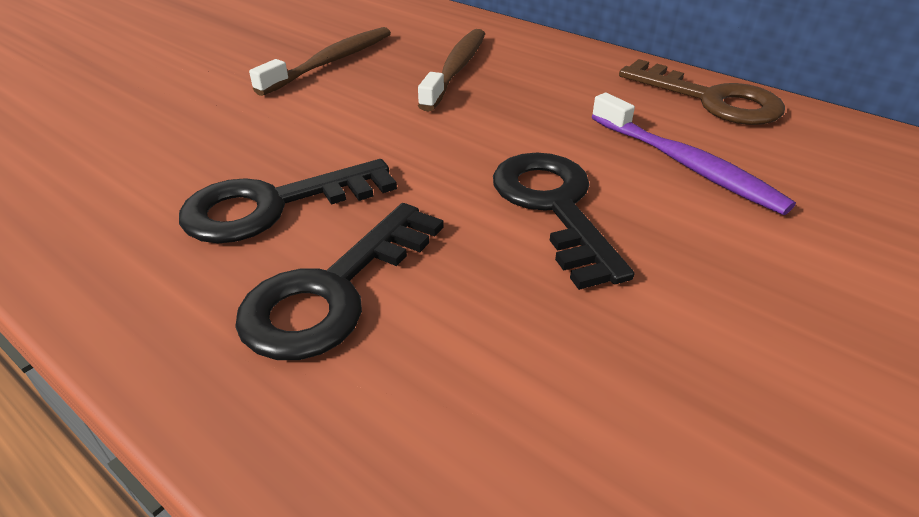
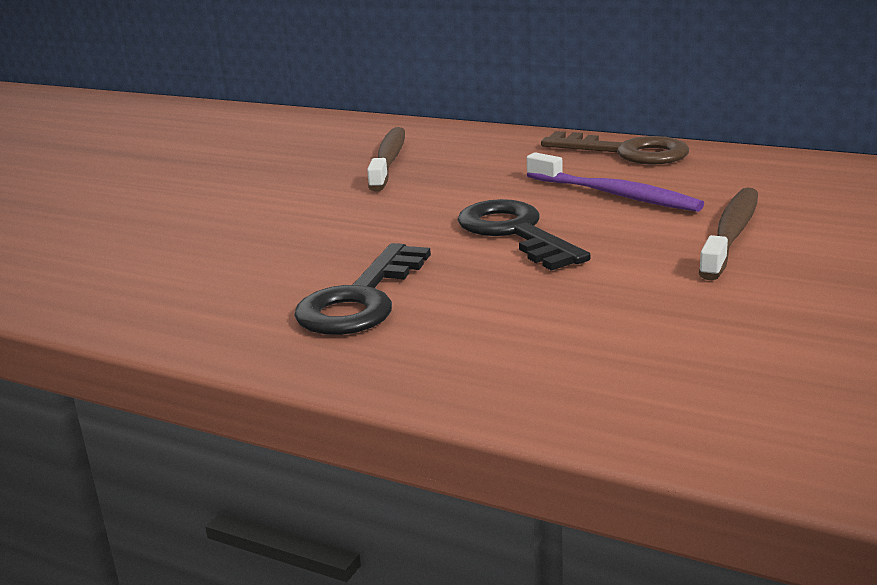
camera: 10 degrees left, 15 degrees down
black key [179,159,397,243] -> none
brown toothbrush [249,27,391,96] -> brown toothbrush moved to [699,188,758,280]

